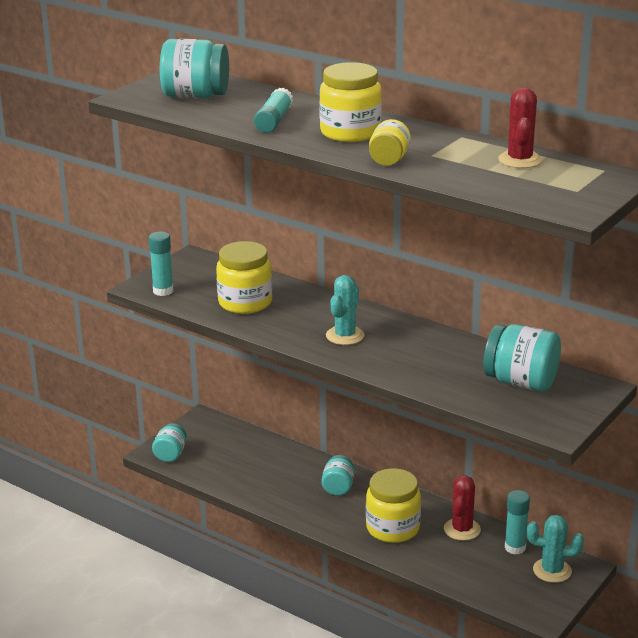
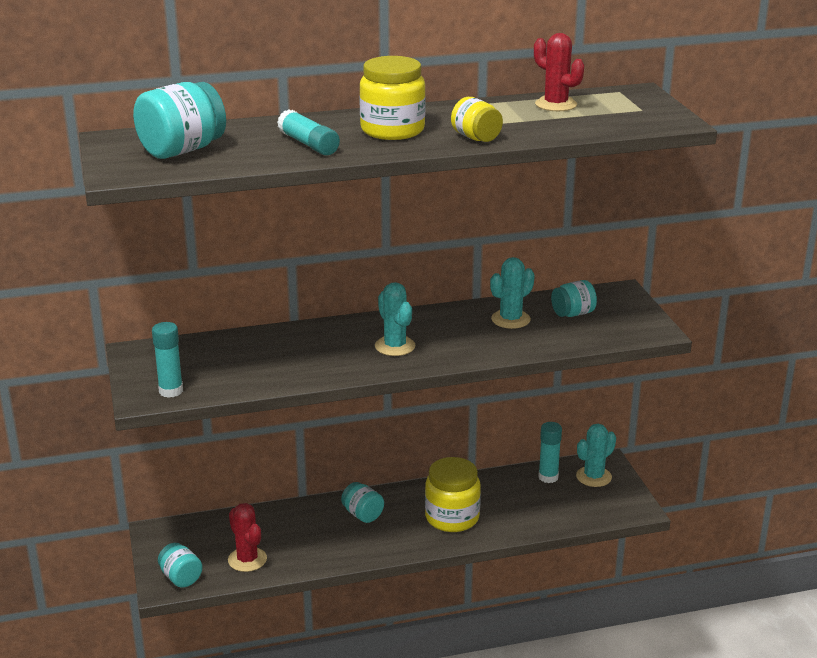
camera: 50 degrees left, 0 degrees up
yellow jar [216,241,272,314] -> none
red cactus [444,475,481,541] -> red cactus moved to [228,503,267,572]
turquoise jar [483,324,561,392] -> turquoise jar [551,280,597,317], size x0.59
none -> turquoise cactus [490,257,535,329]

